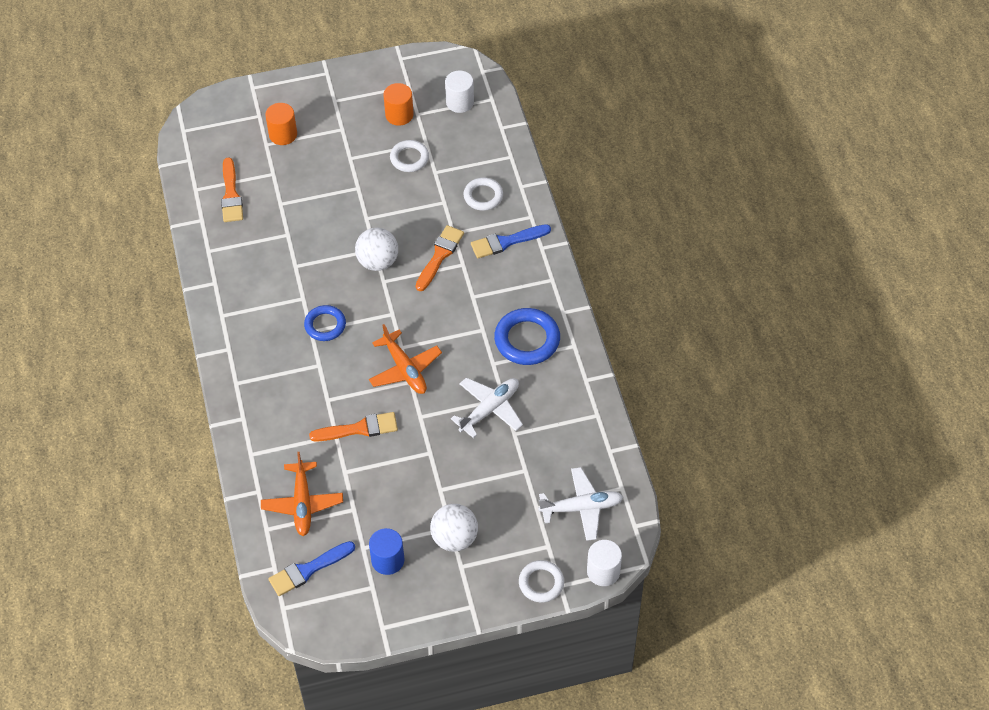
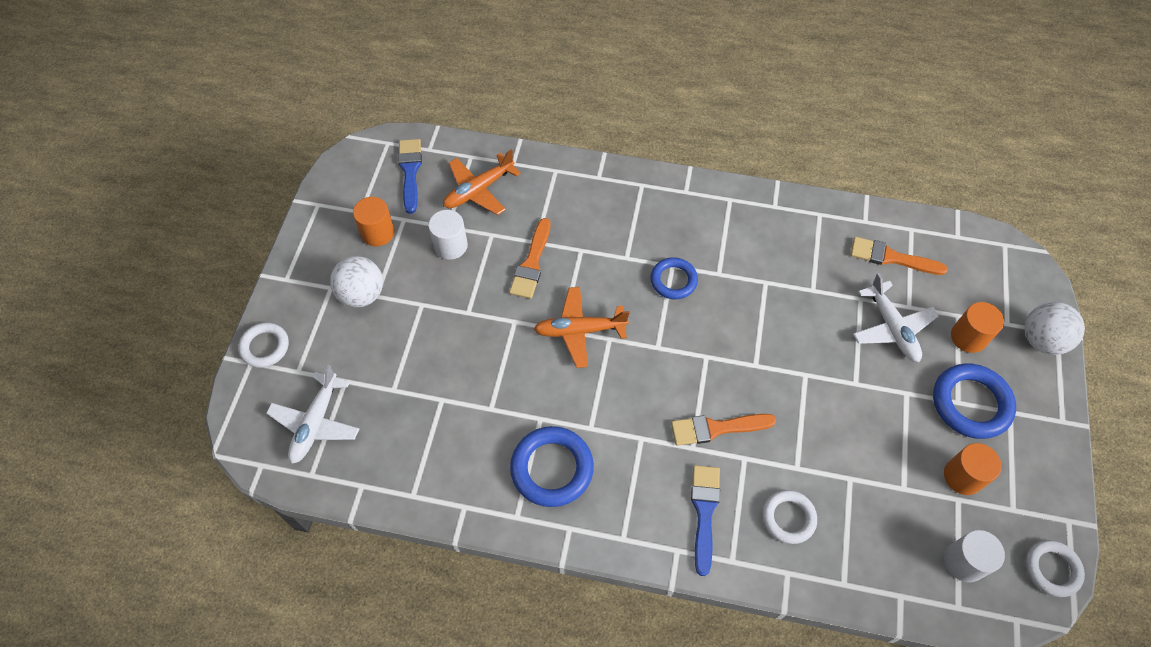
camera: 115 degrees right, 5 degrees up
orange plane [261,452,343,536] -> orange plane turned 60 degrees counterclockwise [443,149,521,215]
white ball [355,228,398,271] -> white ball moved to [1024,302,1085,355]
blue cylinder [369,528,404,575] -> orange cylinder [353,197,395,247]
white ring [390,140,429,172] -> white ring moved to [1026,540,1085,597]
orange brush [416,225,464,291] -> orange brush turned 120 degrees clockwise [671,414,776,446]
white plane [451,378,523,438] -> white plane moved to [853,273,939,362]
white cylinder [587,540,622,586] -> white cylinder moved to [428,210,468,260]
none -> blue ring [933,363,1016,439]

